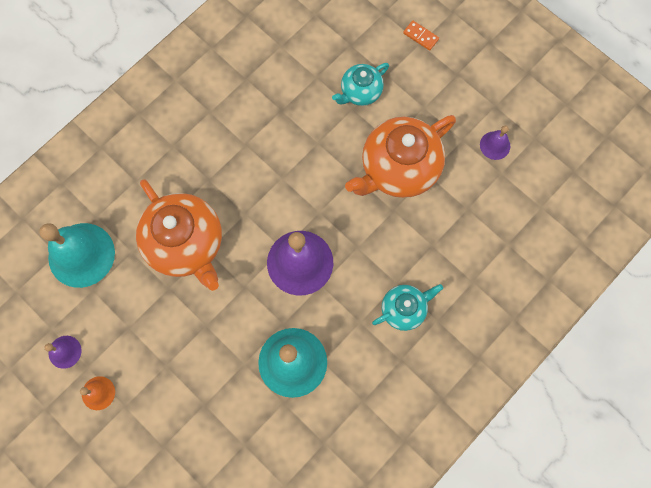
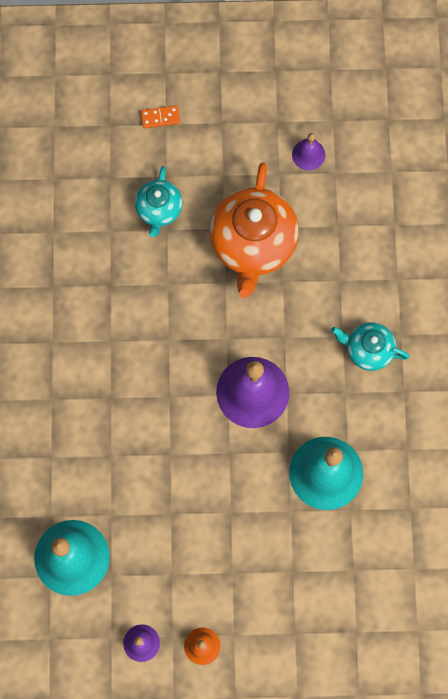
camera: 45 degrees left, 0 degrees up
orange teapot [136,179,222,291] -> none
turquoise teapot [372,284,443,331] -> turquoise teapot turned 90 degrees counterclockwise [331,322,410,371]

